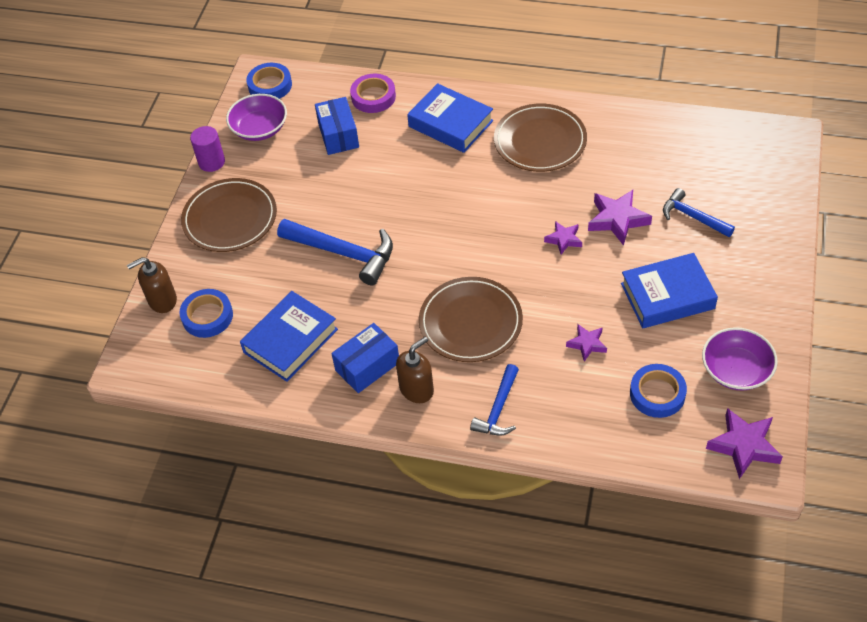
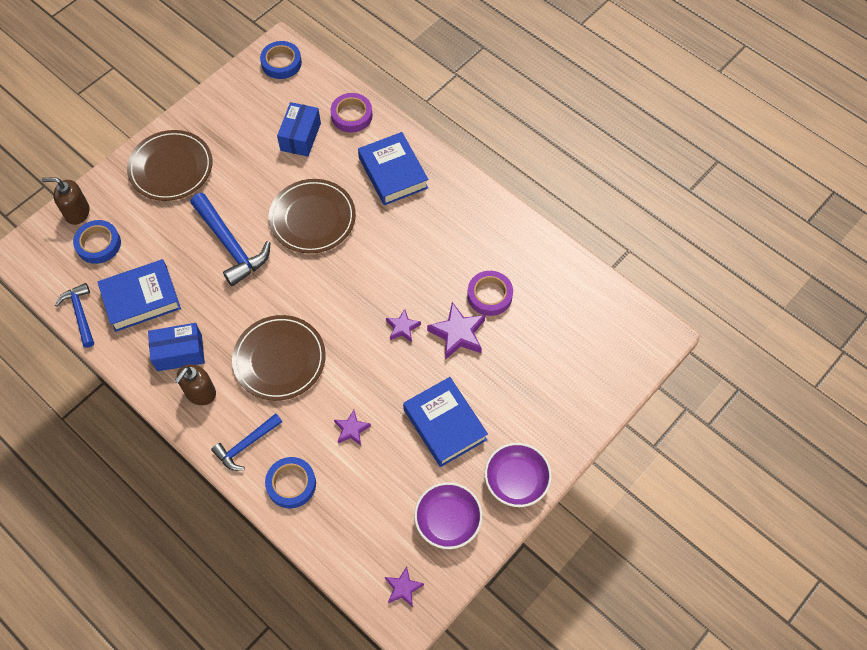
camera: 25 degrees right, 10 degrees up
purple cylinder [190,126,225,172] -> none
purple bowl [226,94,287,141] -> purple bowl moved to [485,443,552,507]
brown soap dispenser [396,336,434,403] -> brown soap dispenser turned 135 degrees clockwise [174,364,216,405]
brown plate [494,104,587,172] -> brown plate moved to [269,179,356,253]
blue book [621,253,718,328] -> blue book turned 45 degrees clockwise [403,377,488,467]
blue tape [630,364,687,418] -> blue tape moved to [265,457,316,508]
blue hammer [663,188,735,237] -> blue hammer moved to [55,283,94,348]
purple star [706,408,783,479] -> purple star [385,566,424,607], size x0.60
none -> purple tape [467,271,513,316]

